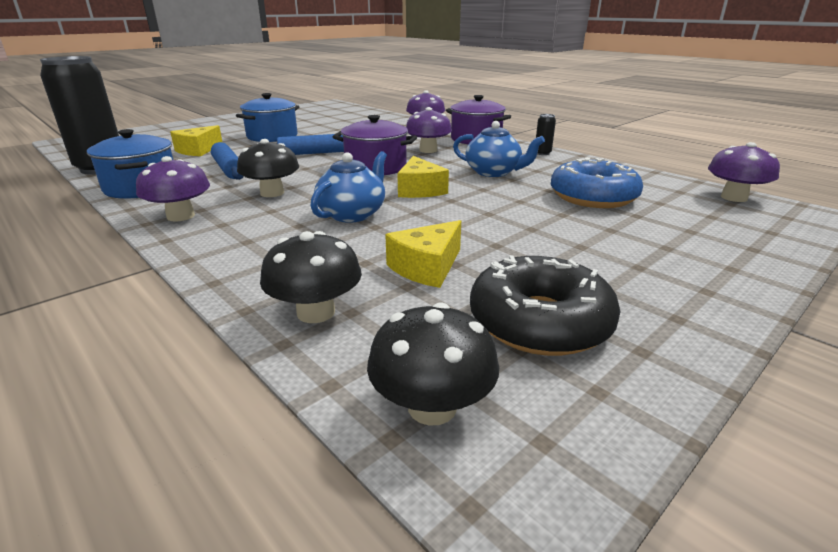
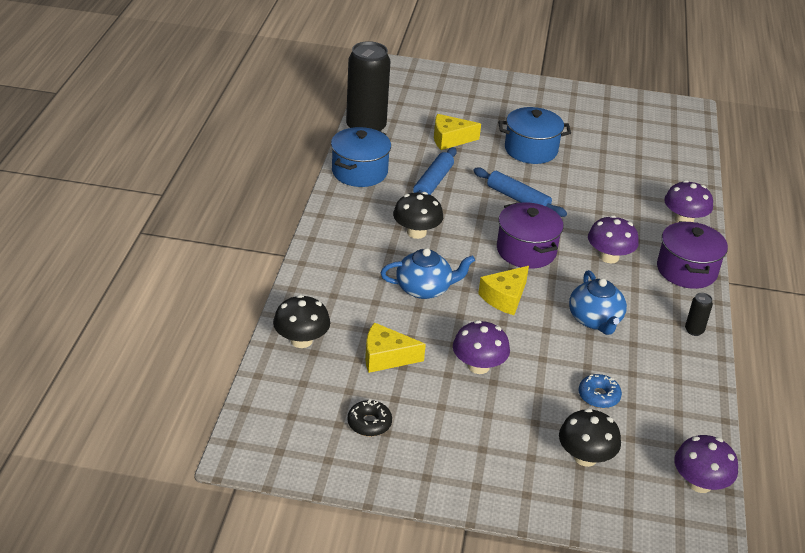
camera: 50 degrees right, 10 degrees up
purple mushroom [136,156,210,222] -> purple mushroom moved to [453,320,510,374]
black mushroom [367,302,499,426] -> black mushroom moved to [559,408,621,467]
black donut [470,255,620,356] -> black donut [347,400,392,436], size x0.51
blue donut [550,157,643,208] -> blue donut [579,374,622,408], size x0.51

